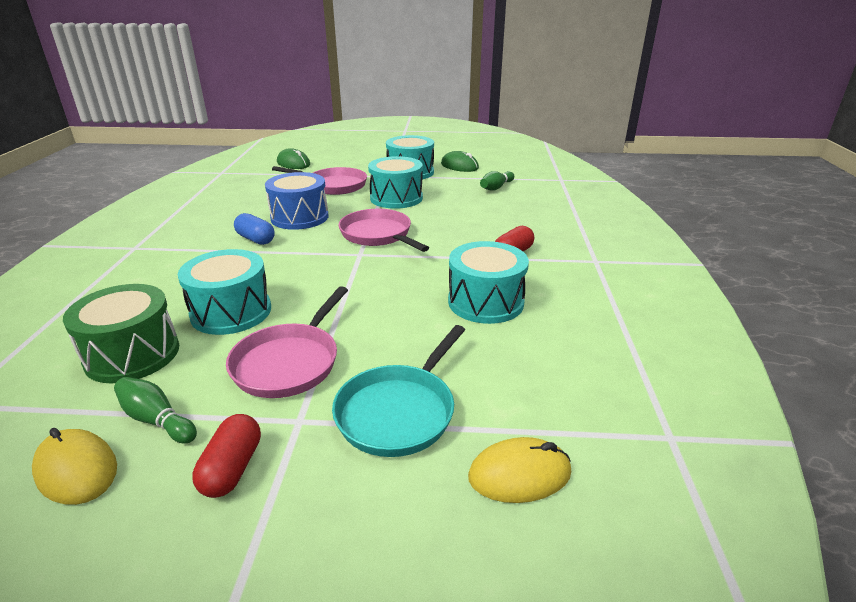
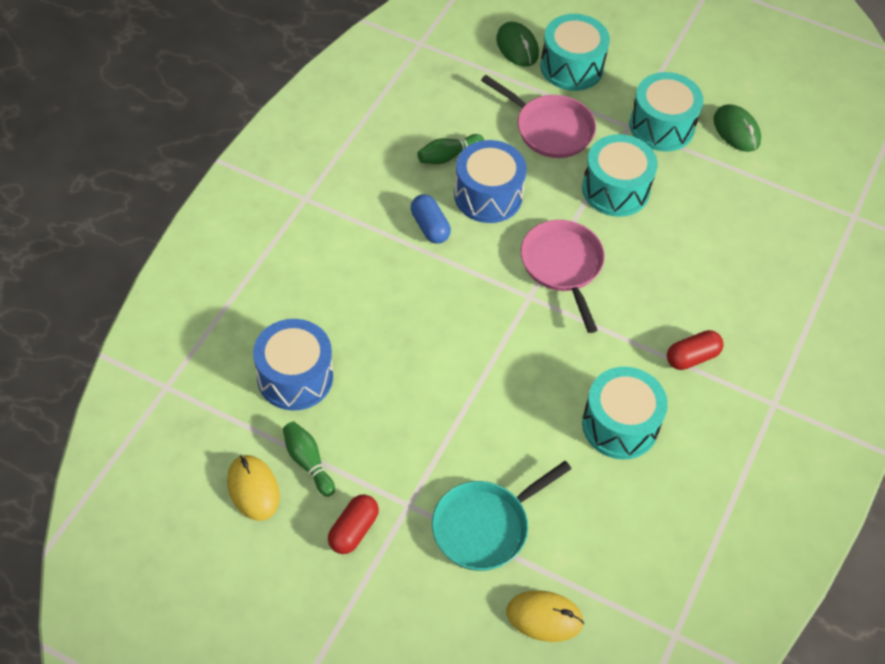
camera: 20 degrees right, 25 degrees up
green drum [63,284,179,383] -> blue drum [253,319,333,411]
turquoise drum [178,249,271,335] -> turquoise drum moved to [540,14,610,91]
pink pan [226,286,348,398] -> none
green bowling pin [480,171,514,191] -> green bowling pin moved to [417,134,484,164]

